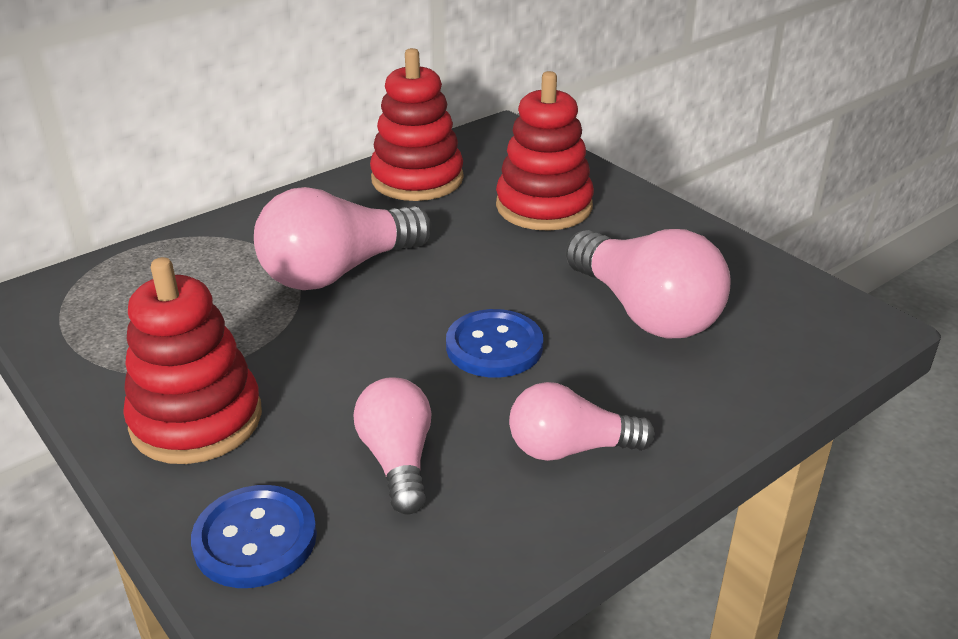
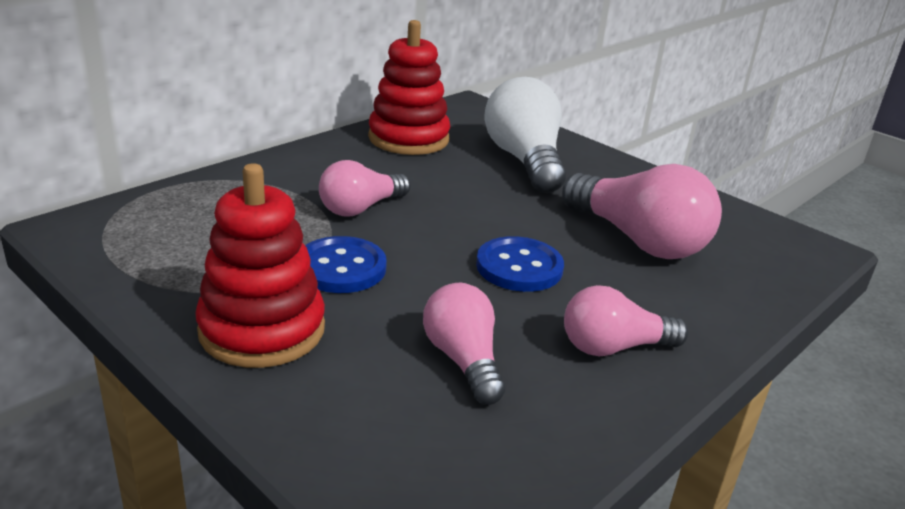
camera: 10 degrees left, 5 degrees down
blue button [191,485,317,588] -> blue button moved to [305,236,387,293]
pink light bulb [254,187,432,290] -> pink light bulb [319,160,410,217], size x0.62
red stacking toy [496,71,594,231] -> white light bulb [484,77,566,193]

